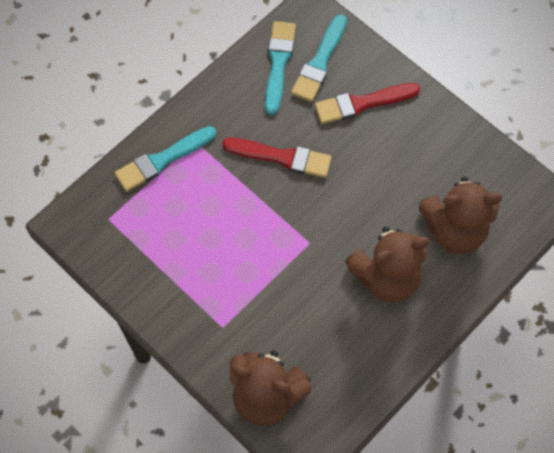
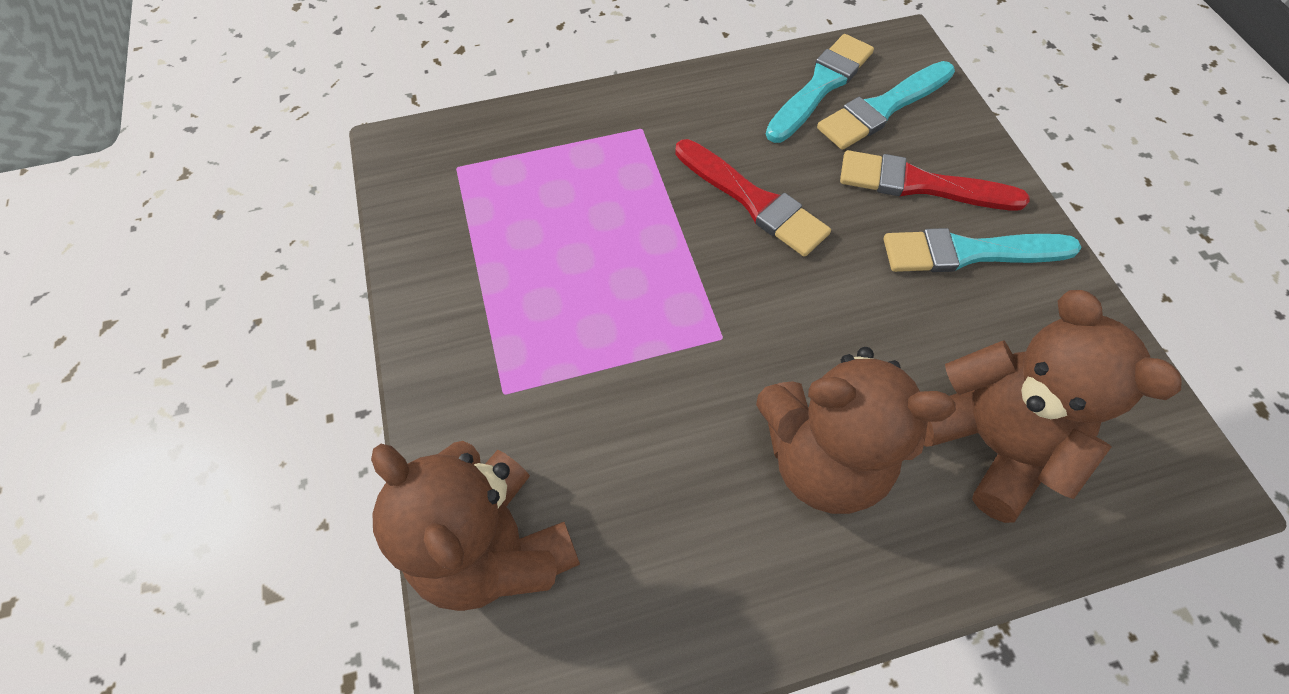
camera: 30 degrees right, 5 degrees down
turquoise brush [115,126,216,192] -> turquoise brush moved to [884,228,1081,272]
brown teddy bear [419,176,502,254] -> brown teddy bear turned 150 degrees counterclockwise [924,290,1181,523]

